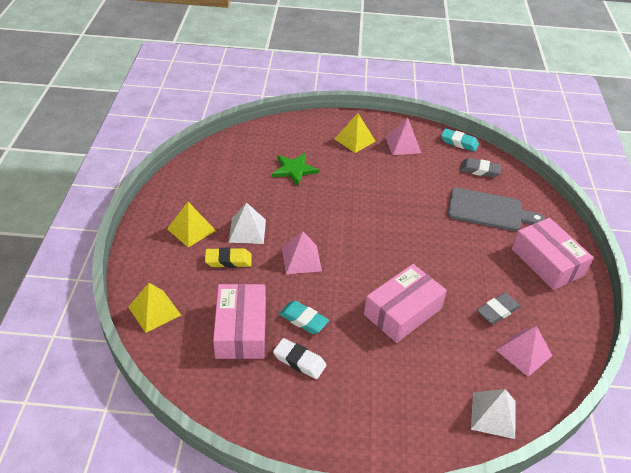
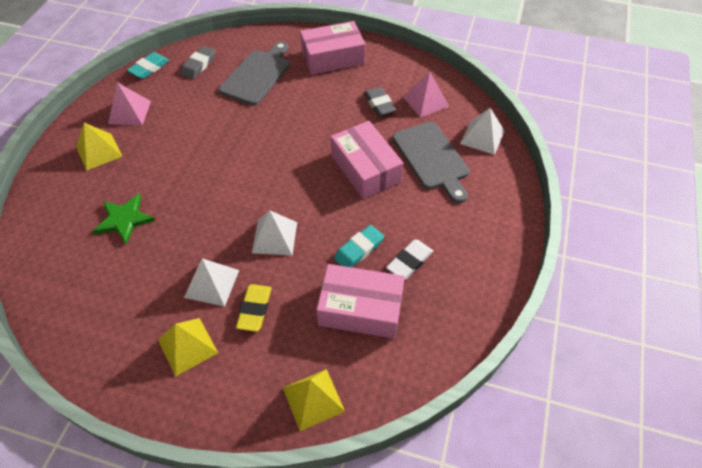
camera: 75 degrees left, 10 degrees up
pink pyramid [282,231,322,274] -> white pyramid [252,210,297,255]
none -> grey cutting board [393,121,469,203]

